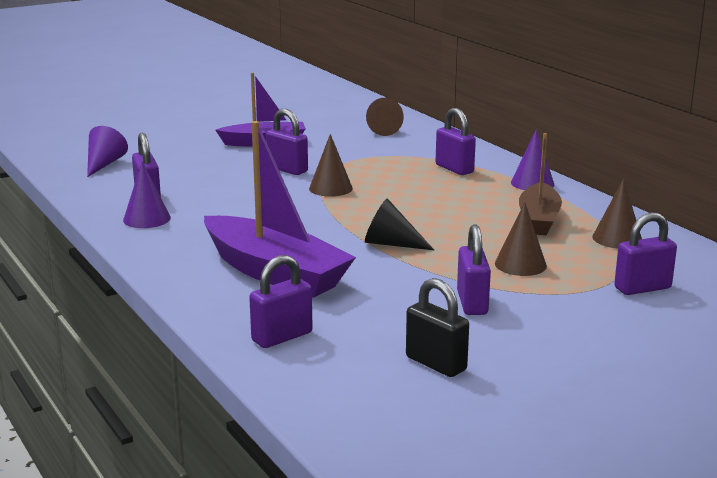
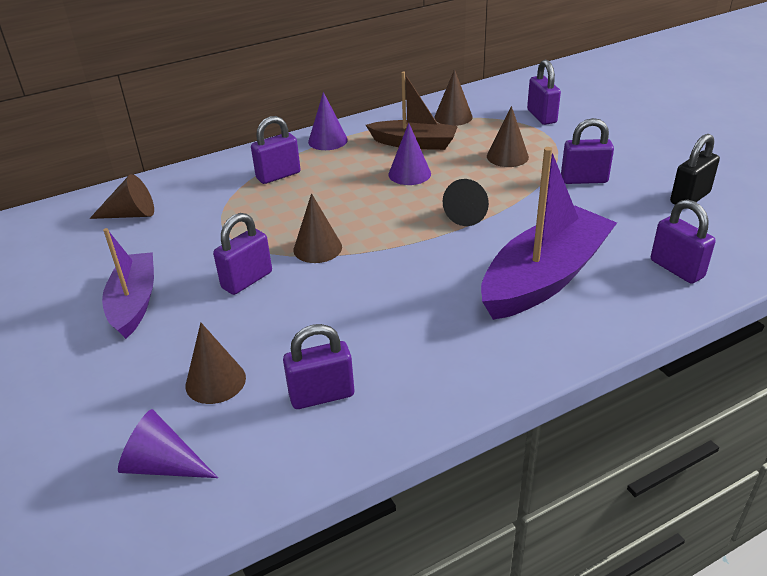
camera: 85 degrees left, 15 degrees up
purple cone [123,161,171,228] -> purple cone moved to [388,123,431,185]
none -> brown cone [186,323,246,404]

